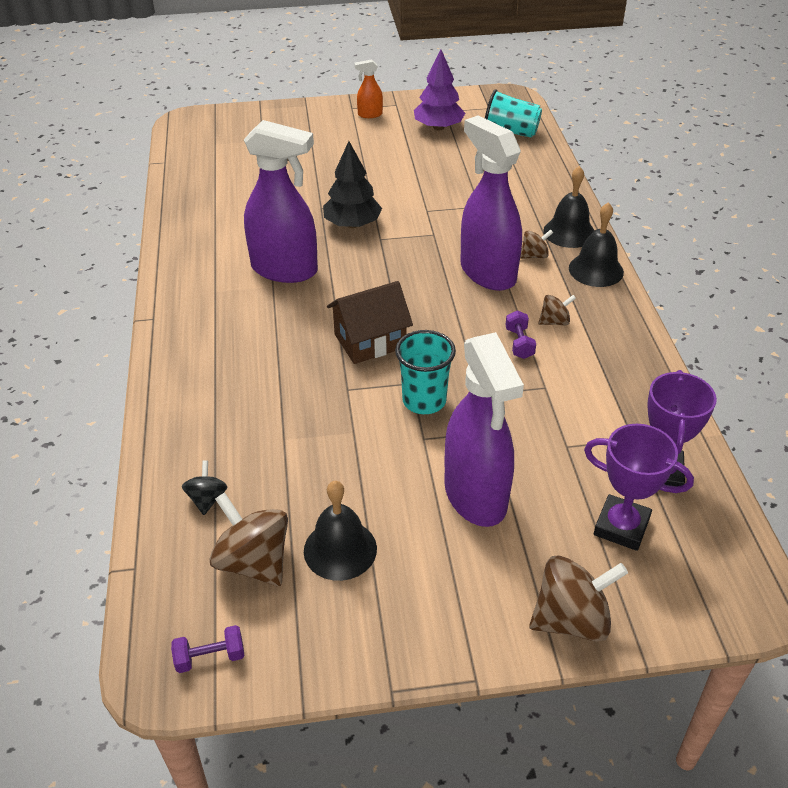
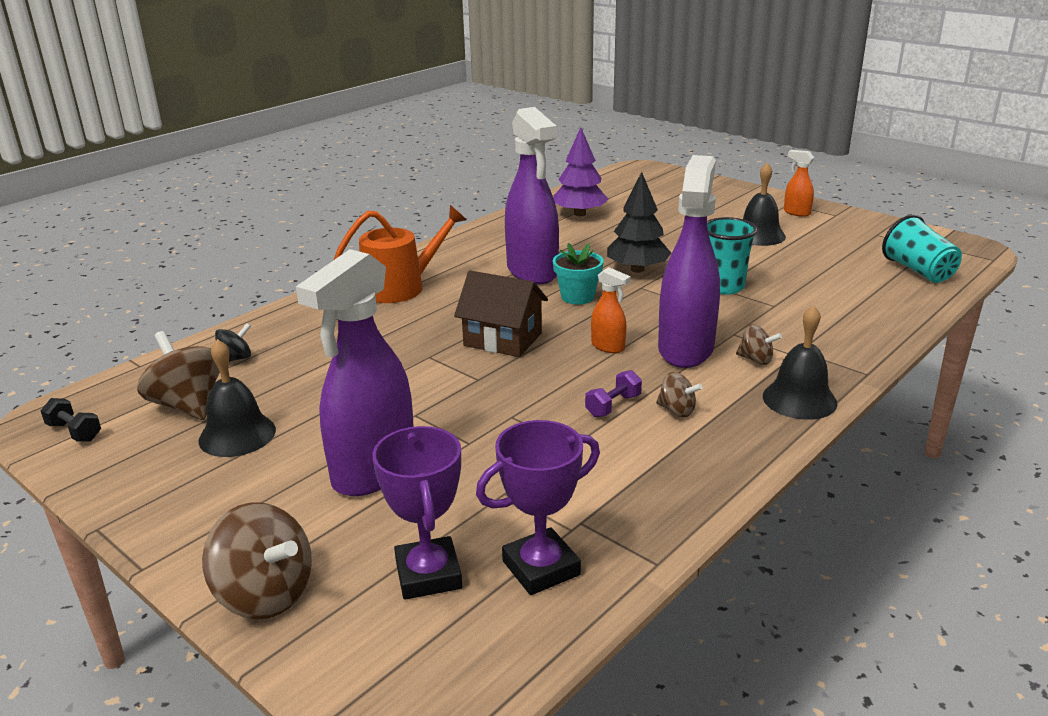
camera: 50 degrees right, 15 degrees down
purple dumbbell [171,625,244,673] -> black dumbbell [40,398,101,441]
brown spinning top [209,492,288,586] -> brown spinning top turned 45 degrees counterclockwise [137,331,220,420]
turquoise cup [395,330,456,414] -> turquoise cup moved to [707,217,758,295]
purple tree [414,50,465,130] -> purple tree moved to [553,127,609,216]
black bell [543,166,595,248] -> black bell moved to [743,162,786,246]
none -> orange watering can [334,205,466,303]
none -> turquoise flower pot [553,243,604,305]
none -> orange spray bottle [591,267,631,353]

